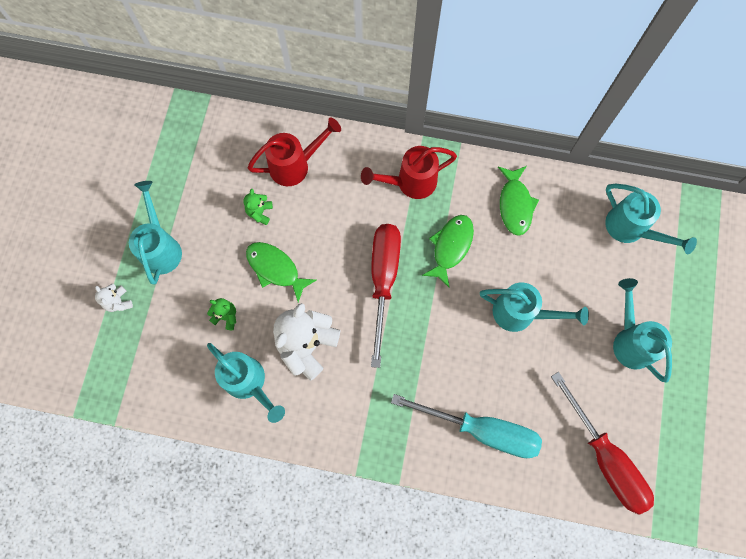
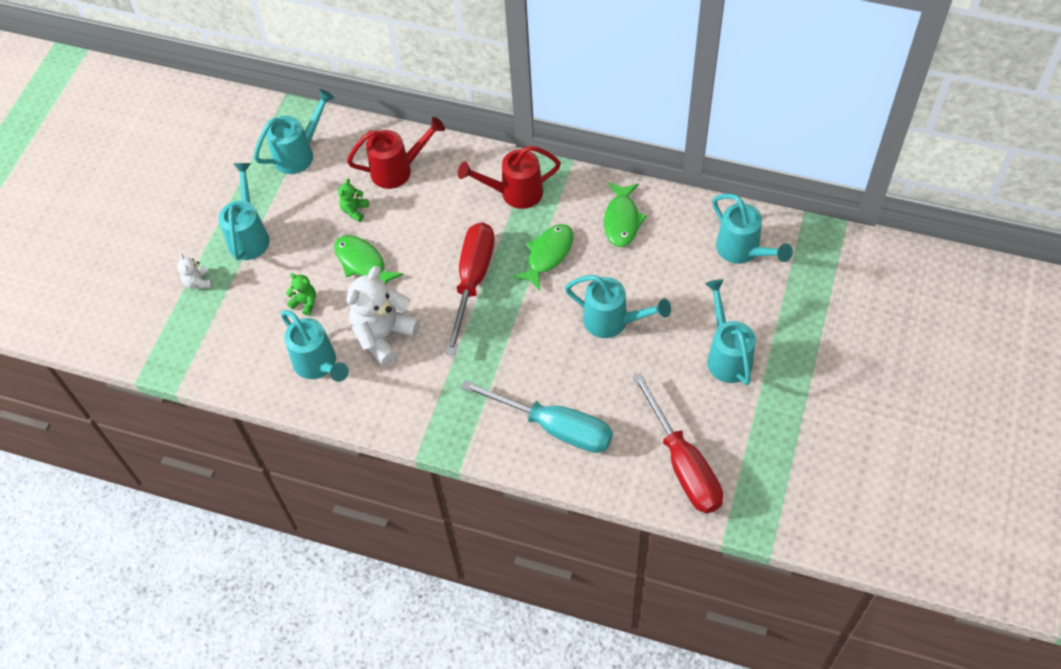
camera: 10 degrees right, 15 degrees down
none -> turquoise watering can [254,89,335,174]

